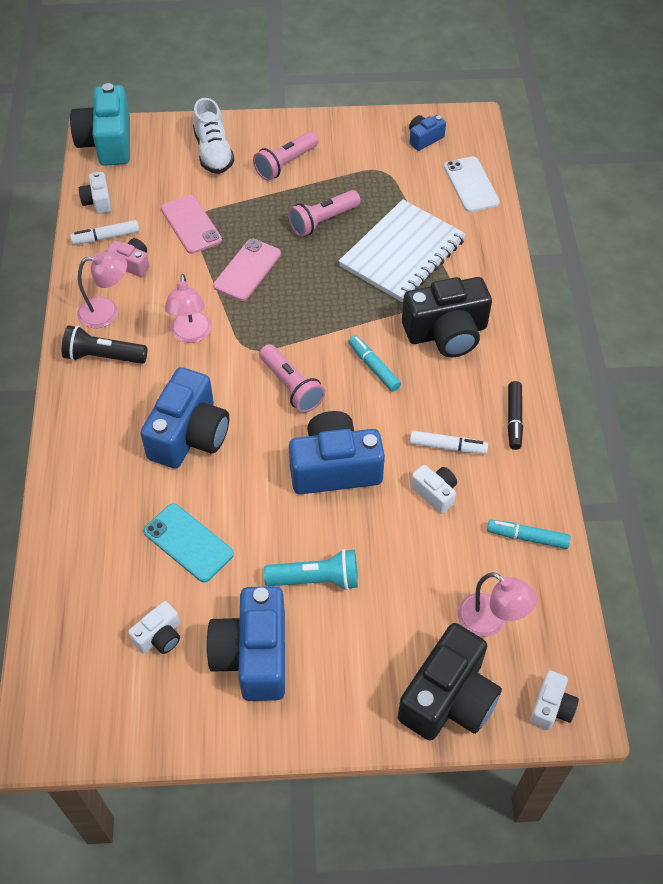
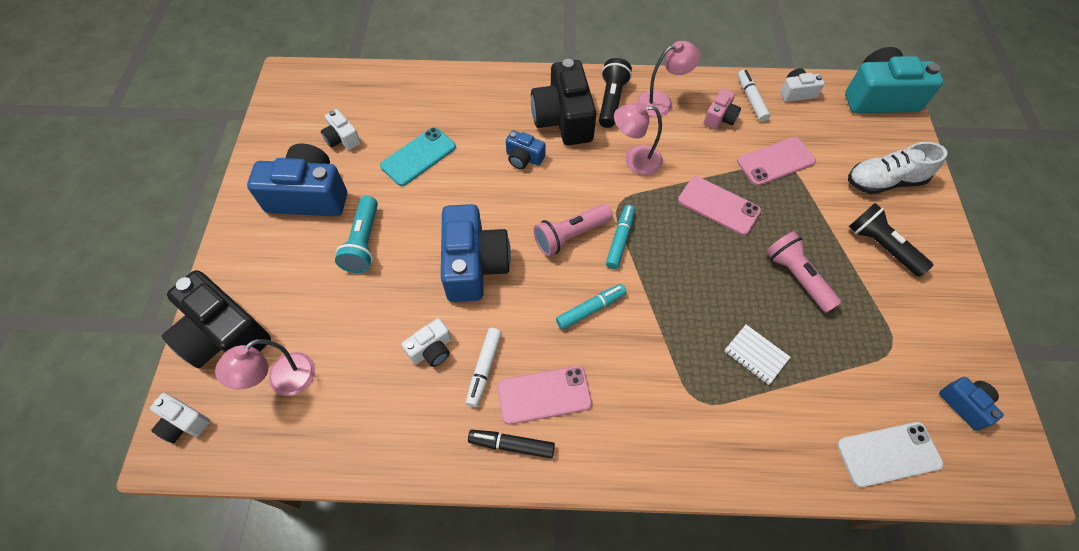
camera: 95 degrees right, 5 degrees up
pink lamp [77,252,127,328] -> pink lamp turned 105 degrees counterclockwise [636,41,701,117]
blue camera [140,367,229,468] -> blue camera [506,130,546,169], size x0.50
pink flashlight [253,131,319,180] -> black flashlight [849,203,933,277]
white notebook [339,199,466,302] -> white notebook [724,324,791,385], size x0.42
black camera [402,277,492,357] -> black camera moved to [531,59,597,145]
turquoise marker [487,520,571,549] -> turquoise marker moved to [606,205,635,269]
none -> pink phone [497,366,592,425]

